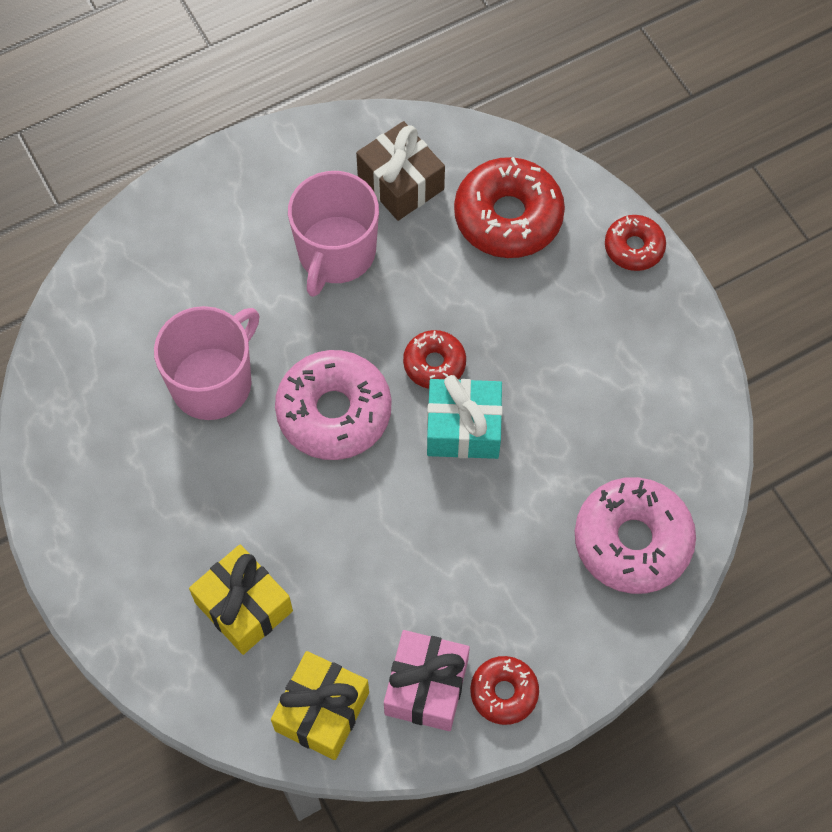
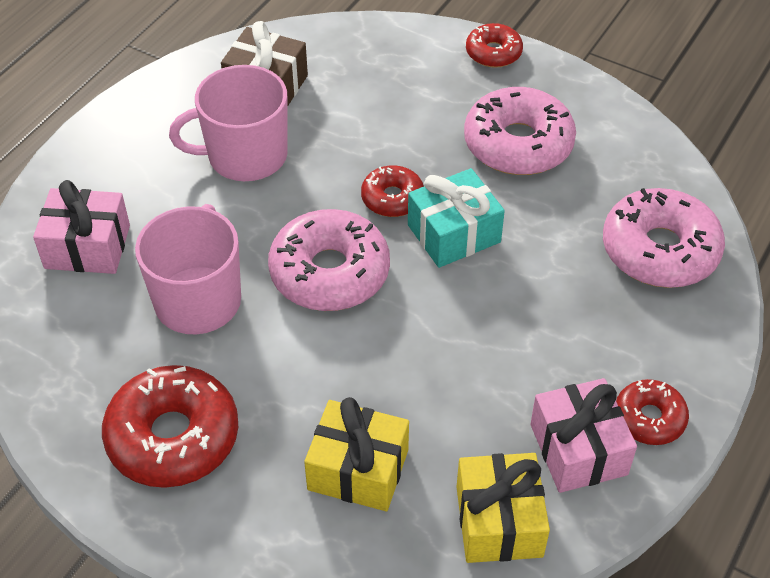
camera: 30 degrees left, 15 degrees down
pink mug [288,171,379,297] -> pink mug turned 90 degrees clockwise [169,65,288,181]
red donut [454,157,565,258] -> red donut moved to [102,365,238,488]
none -> pink gift [33,180,130,274]
none -> pink donut [464,87,576,175]

